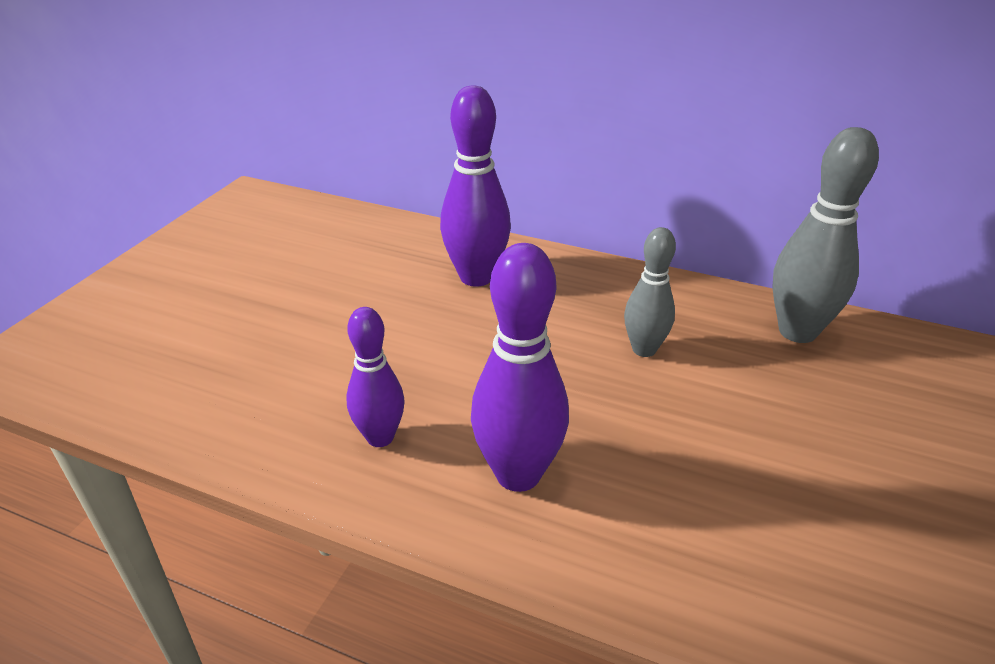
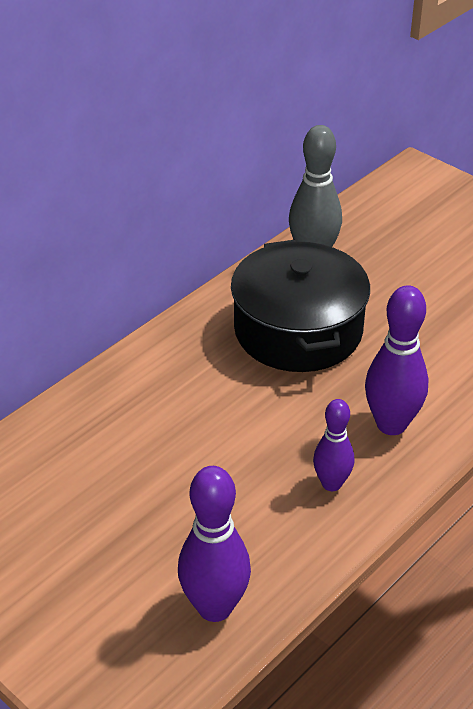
camera: 70 degrees left, 5 degrees up
purple bowling pin [440,85,511,287] -> purple bowling pin moved to [178,466,251,622]
grey bowling pin [624,227,676,357] -> black pot [231,240,370,372]

